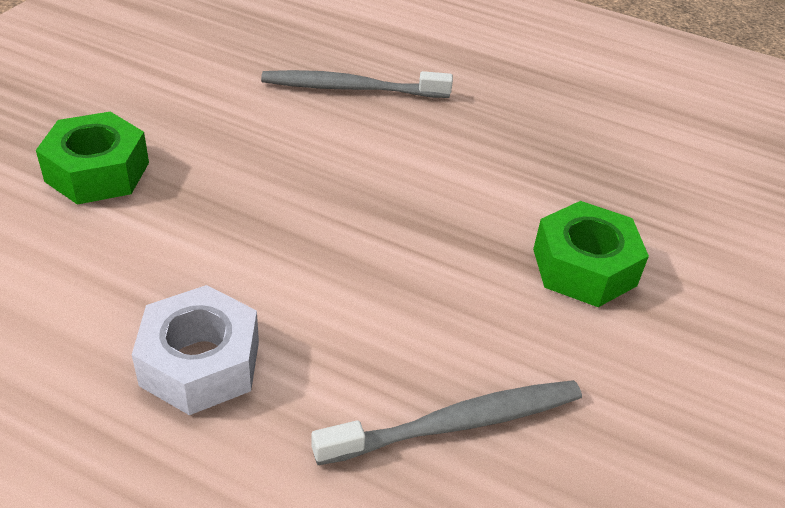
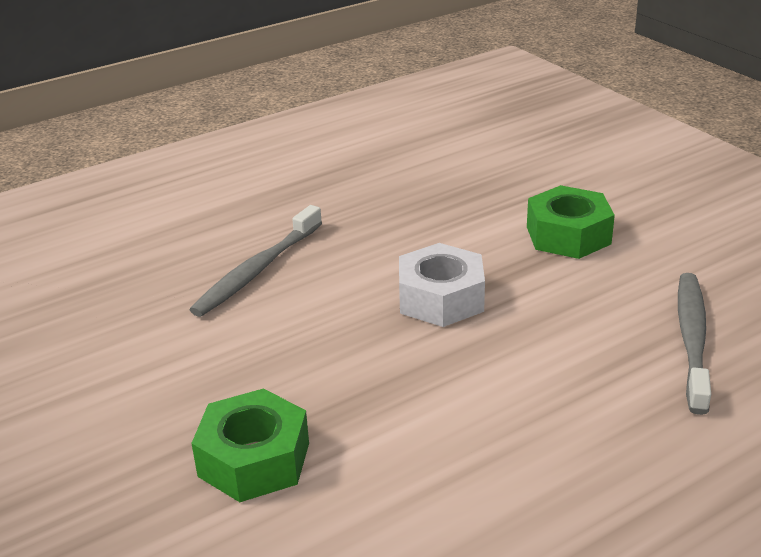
camera: 55 degrees left, 10 degrees down
white nut [132,285,259,415] -> white nut moved to [399,243,485,327]

